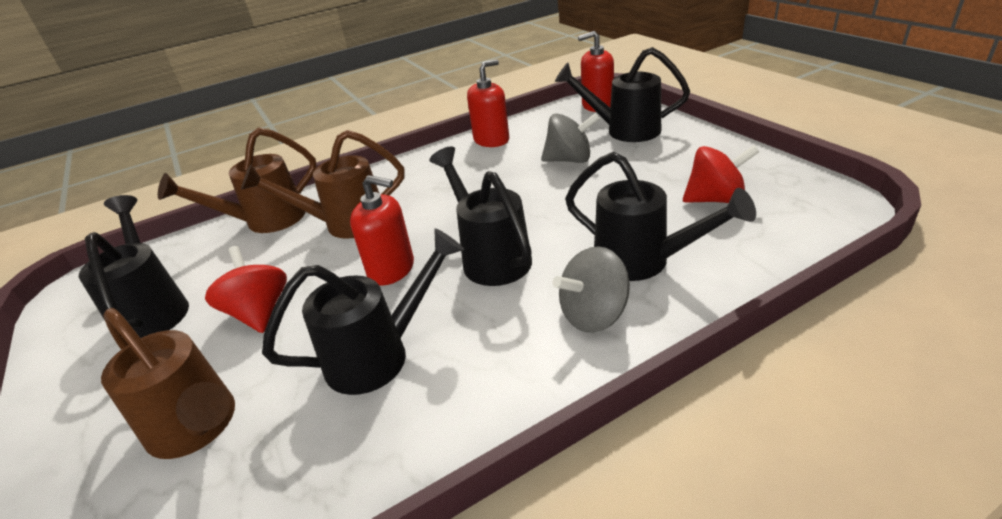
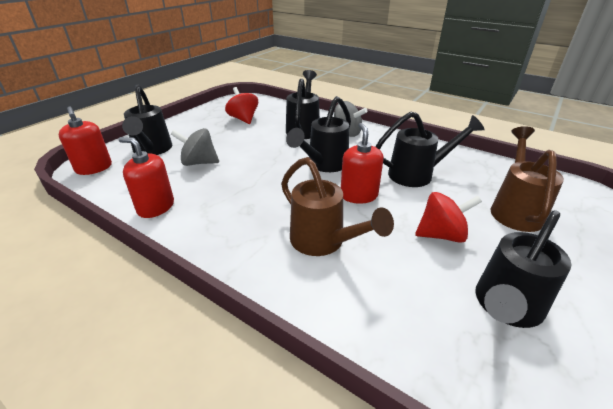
camera: 120 degrees left, 0 degrees up
brown watering can [158,127,317,233] -> none
red spinning top [205,246,287,333] -> red spinning top turned 135 degrees counterclockwise [415,192,482,243]
black watering can [262,229,464,395] -> black watering can turned 135 degrees clockwise [375,111,485,187]
grey spinning top [541,113,600,163] -> grey spinning top turned 60 degrees counterclockwise [171,128,219,166]

